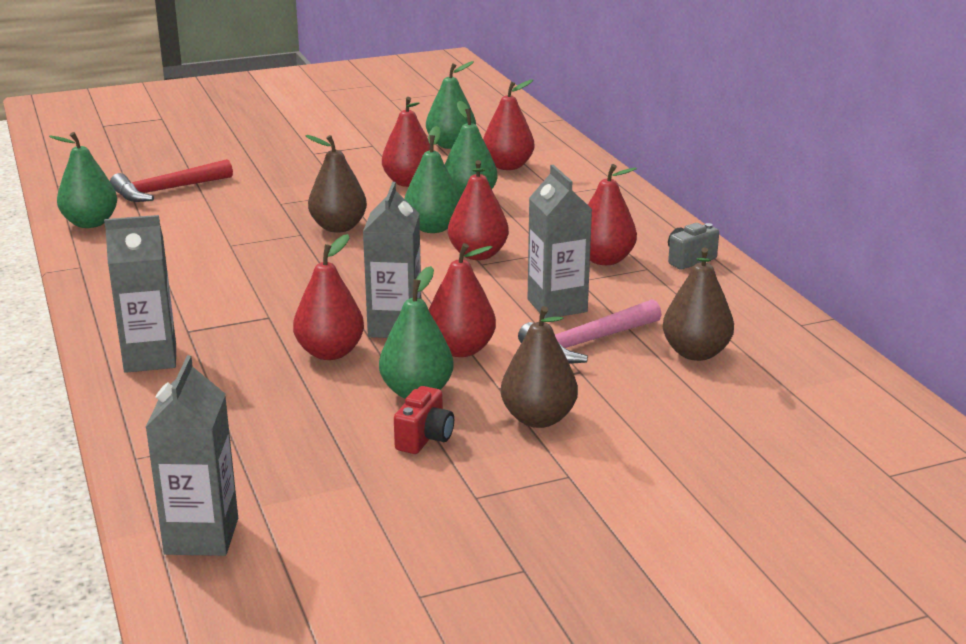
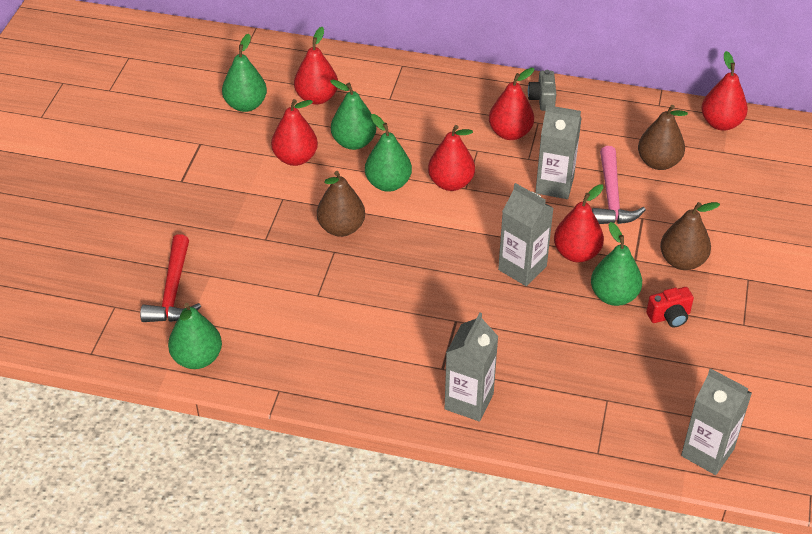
camera: 55 degrees left, 20 degrees up
red pear [293,234,364,360] -> red pear moved to [701,51,748,131]
red camera [394,386,454,454] -> red camera turned 105 degrees clockwise [646,287,694,327]

